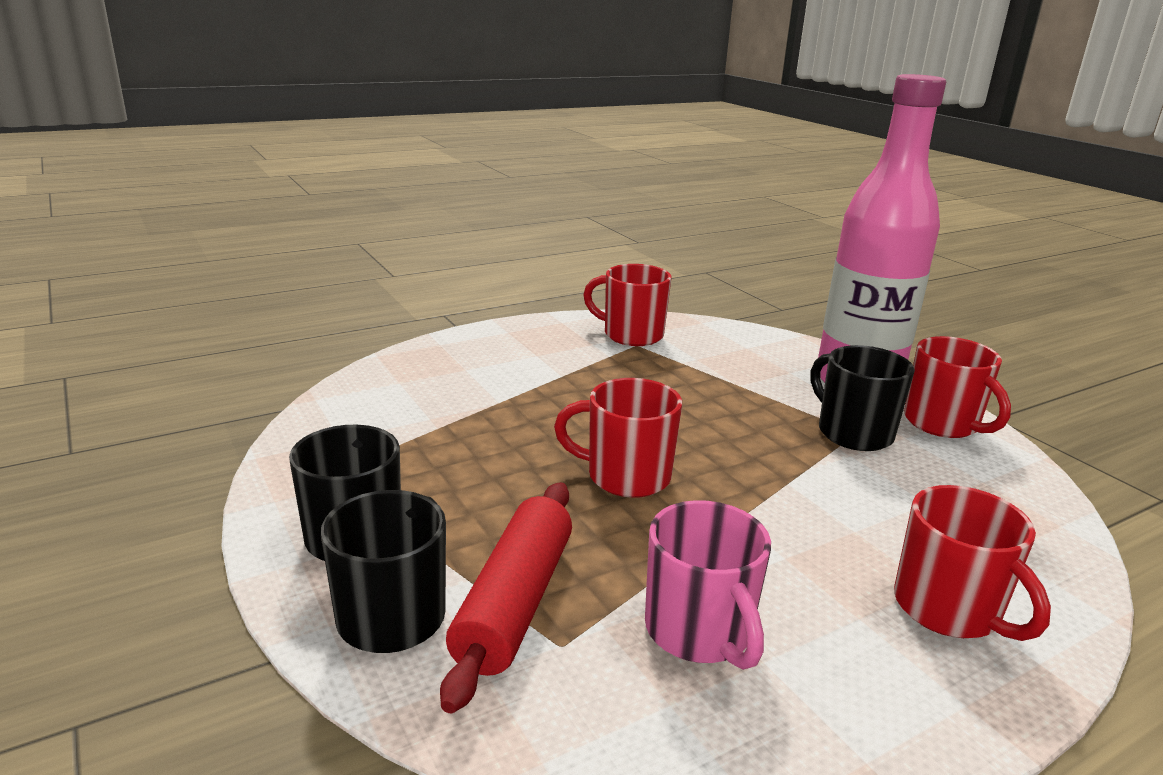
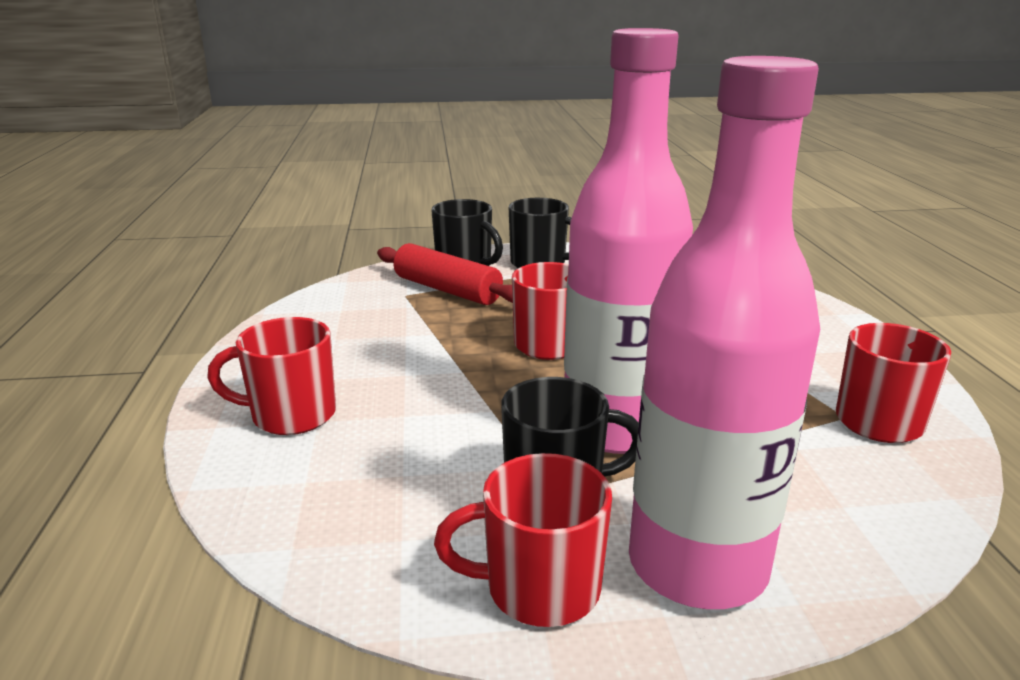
camera: 115 degrees right, 0 degrees up
pink mug [645,500,771,670] -> none
none -> pink bottle [564,28,693,454]

